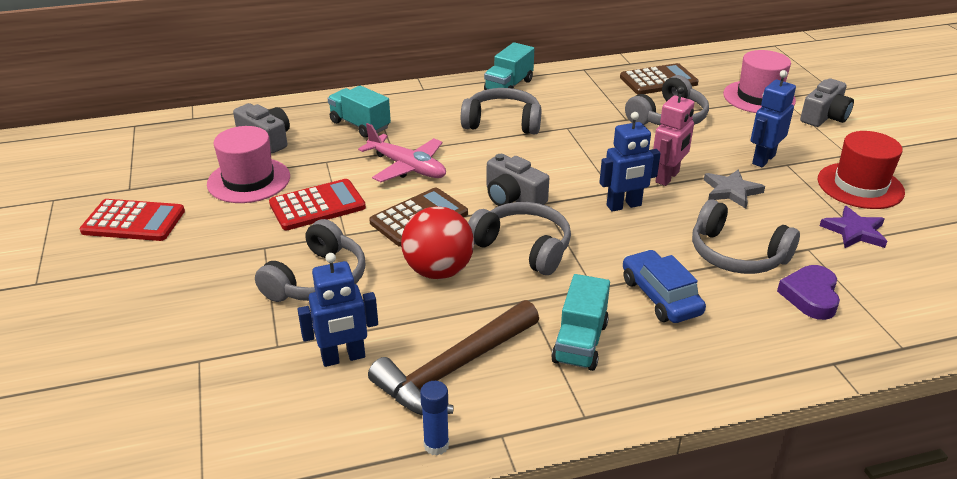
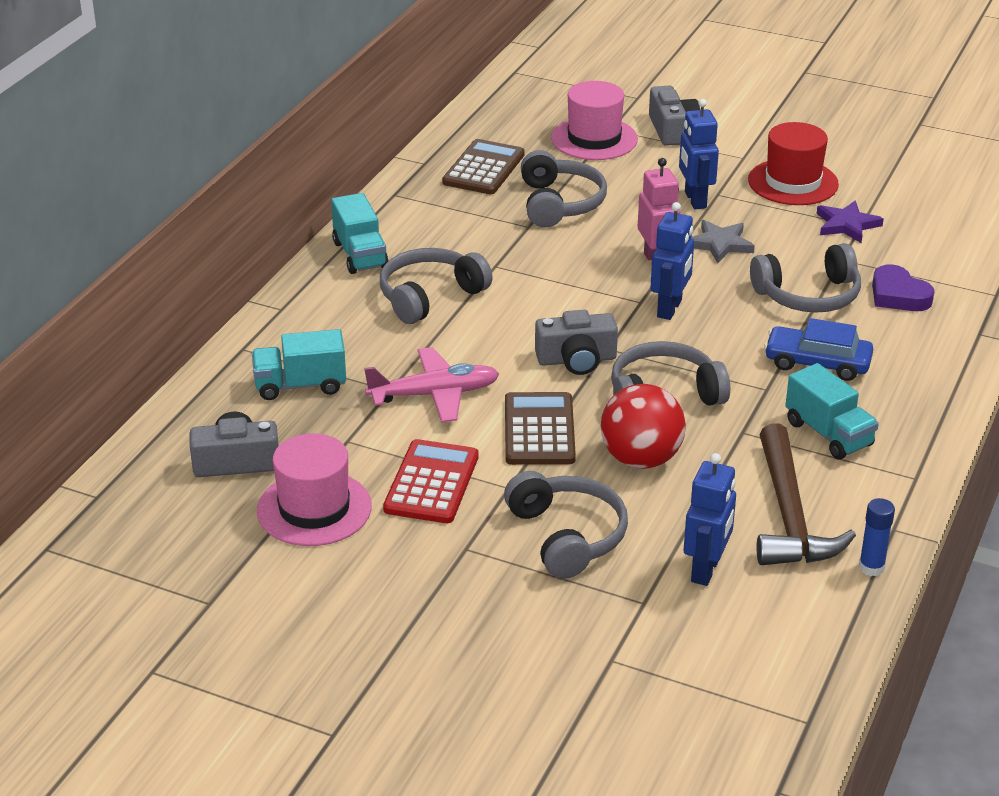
camera: 50 degrees left, 0 degrees up
red calculator [80,199,185,241] -> none

